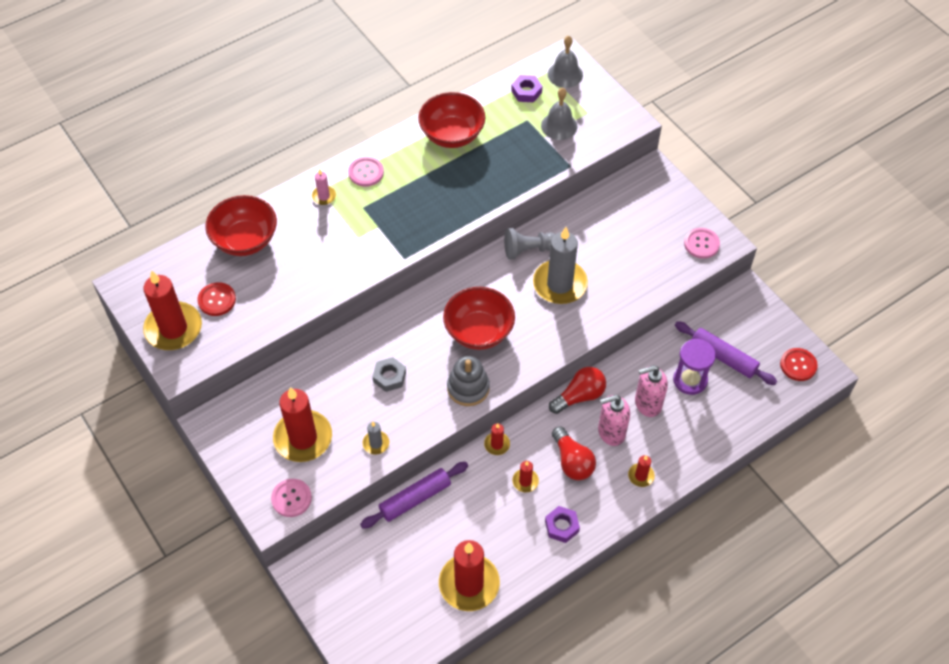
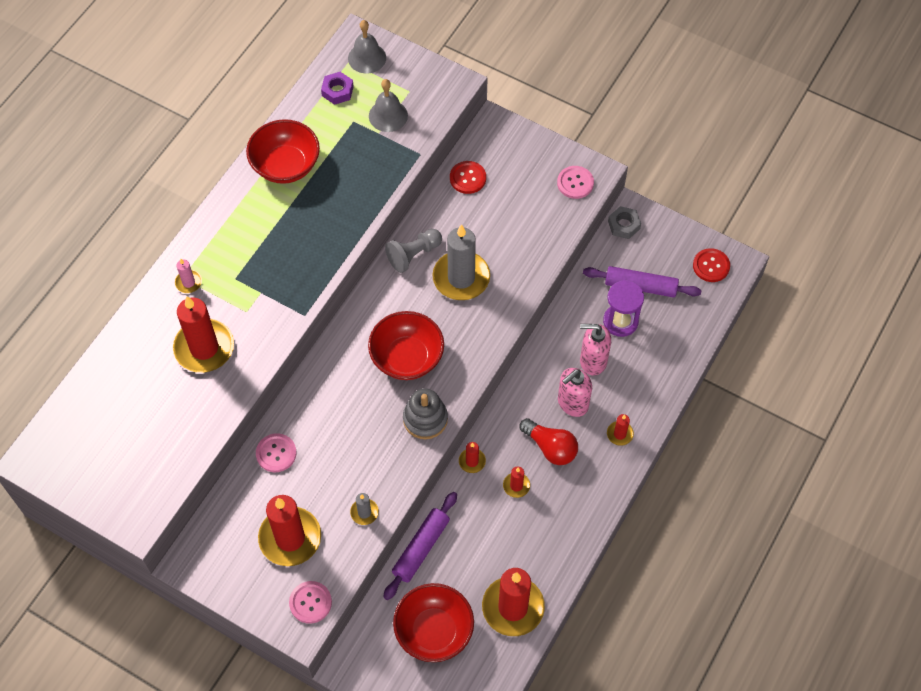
camera: 25 degrees left, 5 degrees up
red candle [143,270,202,350] -> red candle moved to [173,297,234,373]
red button [197,282,236,316] -> red button moved to [450,161,486,194]
red bowl [205,195,277,256] -> red bowl moved to [393,583,474,662]
pink button [348,157,384,187] -> pink button moved to [256,433,297,472]
grey nut [372,357,406,392] -> grey nut moved to [608,206,641,239]
purple nut [545,506,580,543] -> none
red light bulb [549,367,606,414] -> none
pink soap dispenser [635,365,668,417] -> pink soap dispenser turned 45 degrees clockwise [580,324,611,376]

